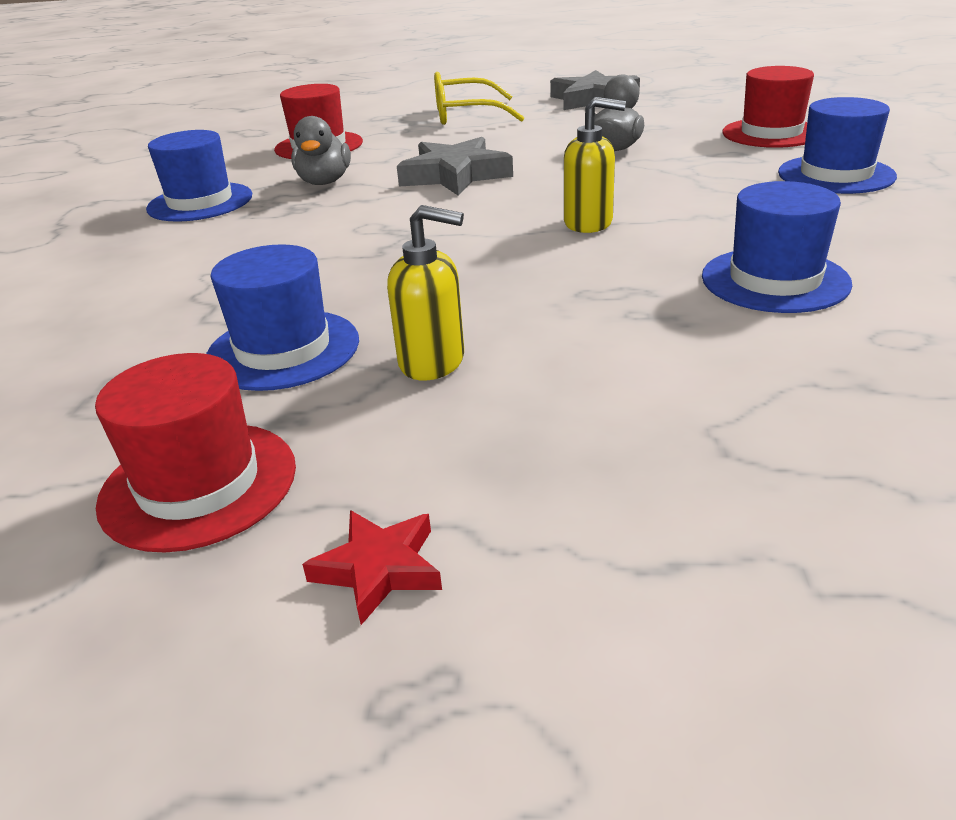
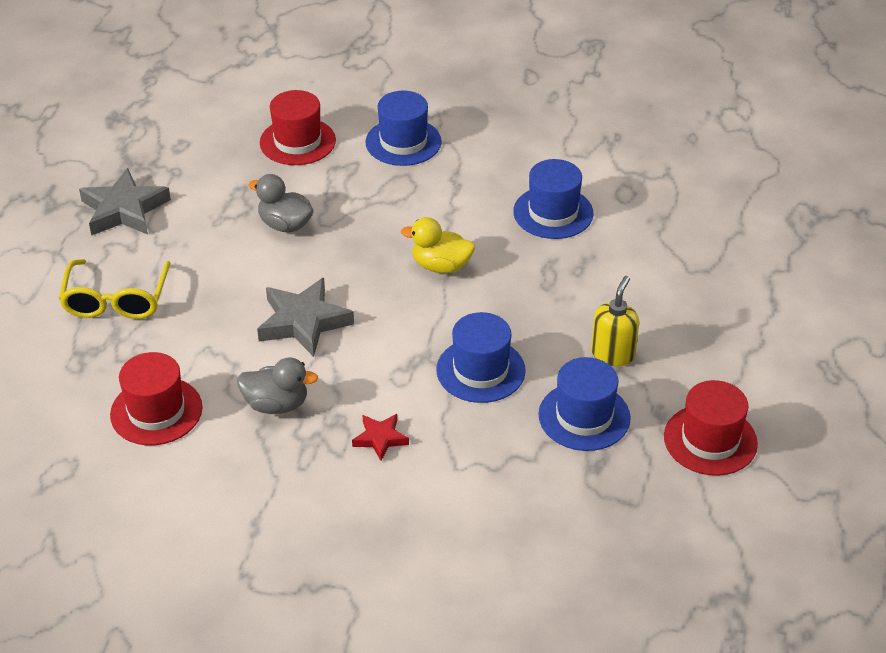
camera: 85 degrees left, 10 degrees up
blue hat [146,130,252,222] -> blue hat moved to [436,312,526,403]
red star [302,510,442,625] -> red star moved to [352,414,409,461]
yellow soap dispenser [564,97,626,233] -> yellow duck [401,217,475,273]

